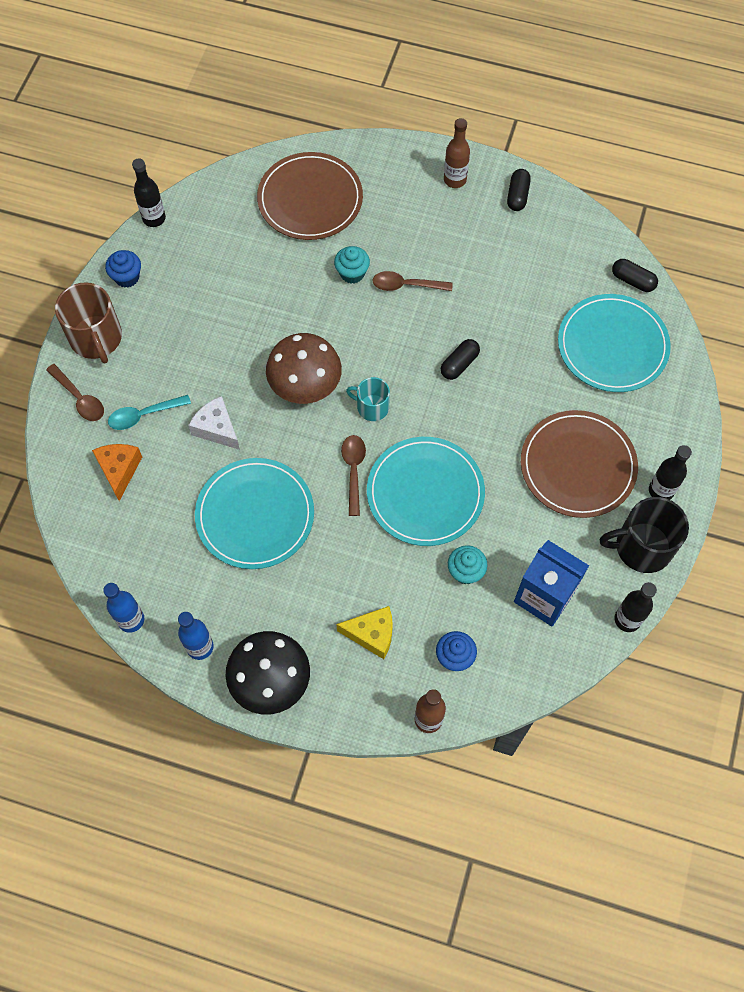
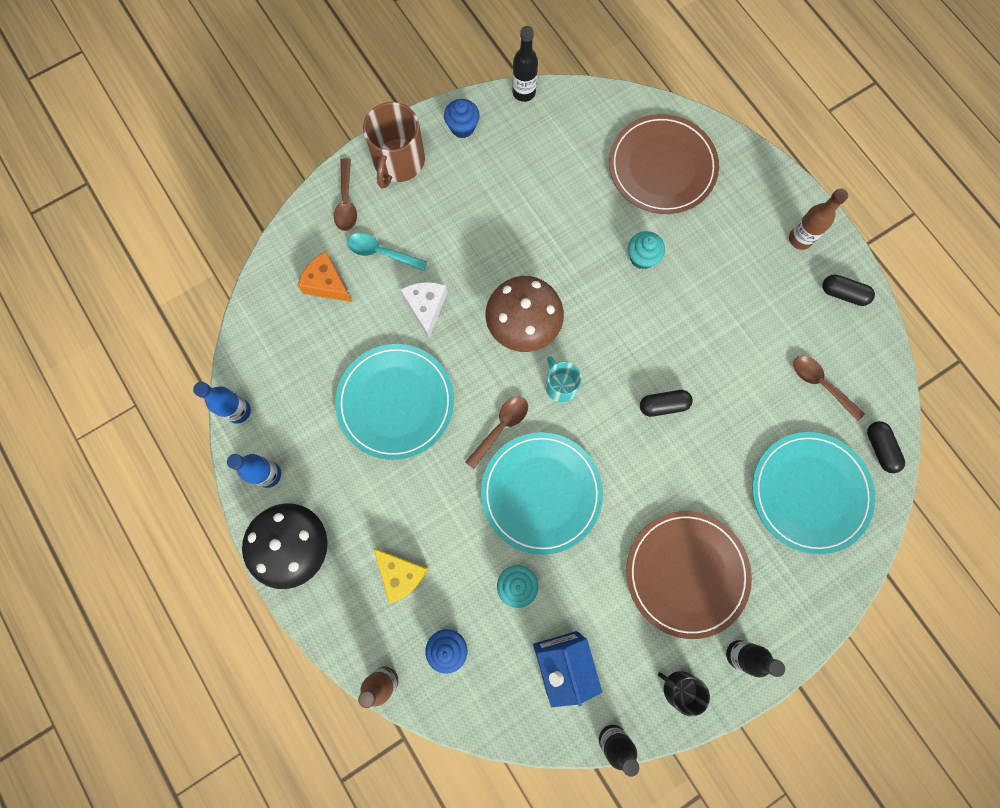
camera: 40 degrees right, 10 degrees up
orange cheese [92,444,142,501] -> orange cheese turned 90 degrees counterclockwise [297,251,353,302]
brown spoon [372,271,452,291] -> brown spoon moved to [793,356,865,421]
black capsule [507,169,531,211] -> black capsule turned 60 degrees clockwise [822,274,875,306]
black mug [600,497,689,573] -> black mug [658,671,710,717], size x0.58

